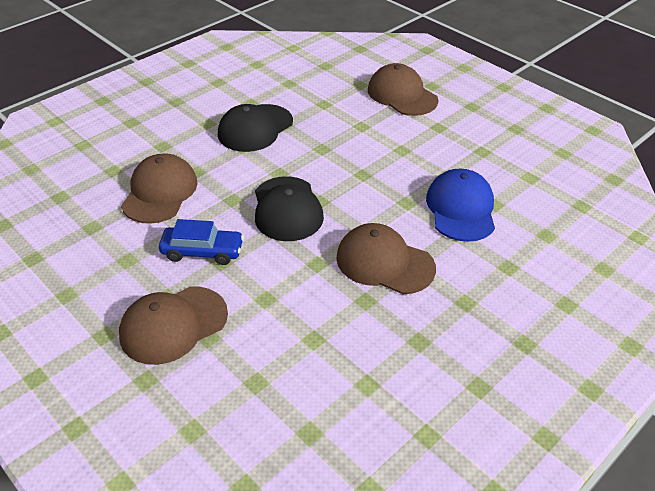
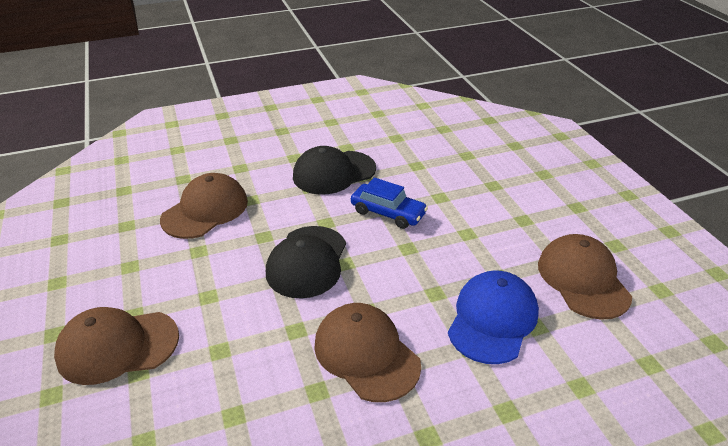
camera: 25 degrees right, 5 degrees down
blue car [159,219,244,265] -> blue car moved to [351,178,428,229]
brown cap [368,63,438,116] -> brown cap moved to [538,234,632,320]

